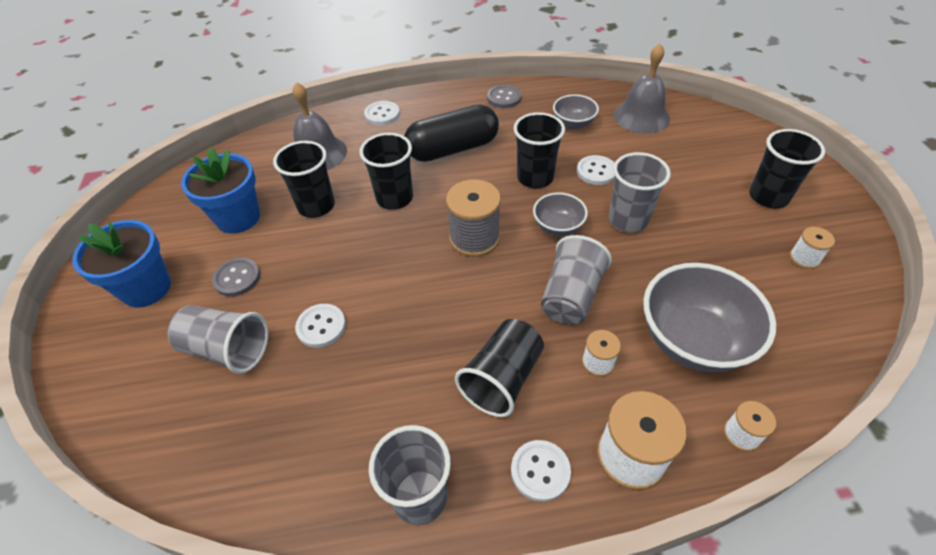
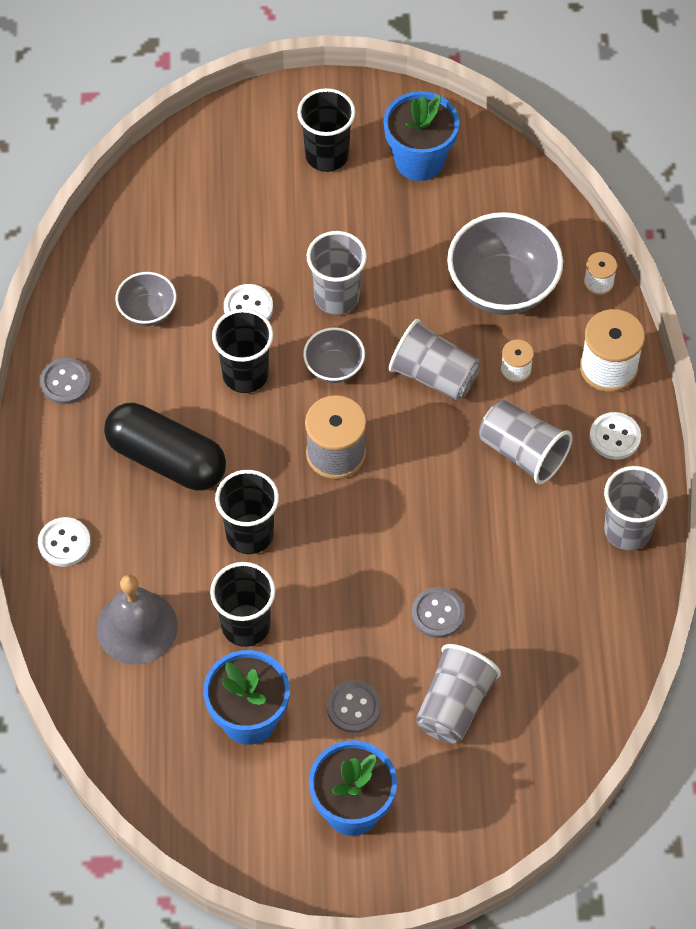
camera: 85 degrees left, 10 degrees up
white button [295,304,346,348] -> grey button [411,587,465,638]
black capsule [404,105,499,162] -> black capsule turned 45 degrees counterclockwise [104,403,226,491]
black cup [455,319,544,417] -> grey cup [479,400,572,484]
grey bell [614,44,670,134] -> none
white spool [790,227,835,269] -> blue flower pot [383,91,459,181]

